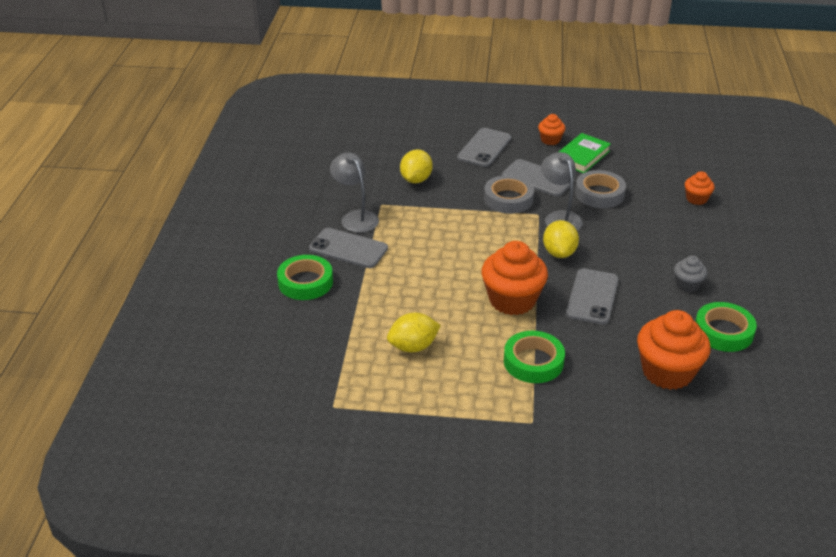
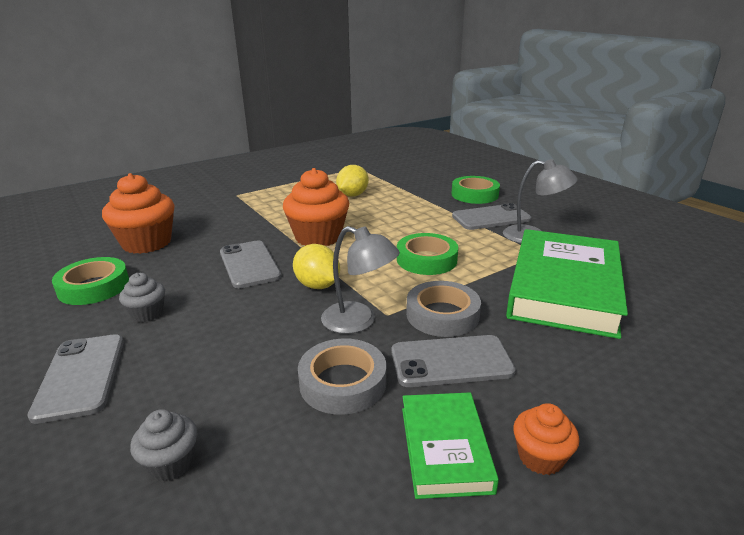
camera: 140 degrees right, 10 degrees down
yellow lemon [400,149,433,183] -> green book [506,229,628,339]
grey phone [457,128,511,167] -> grey phone moved to [27,334,124,424]
green tape [504,331,565,383] -> green tape moved to [397,233,458,275]
orange cupcake [685,171,715,205] -> grey cupcake [130,409,197,481]

